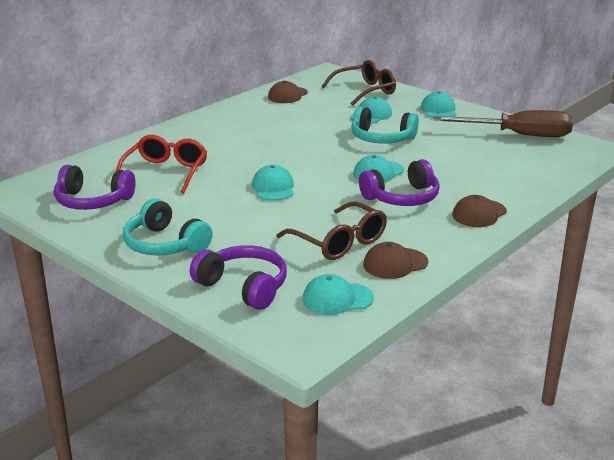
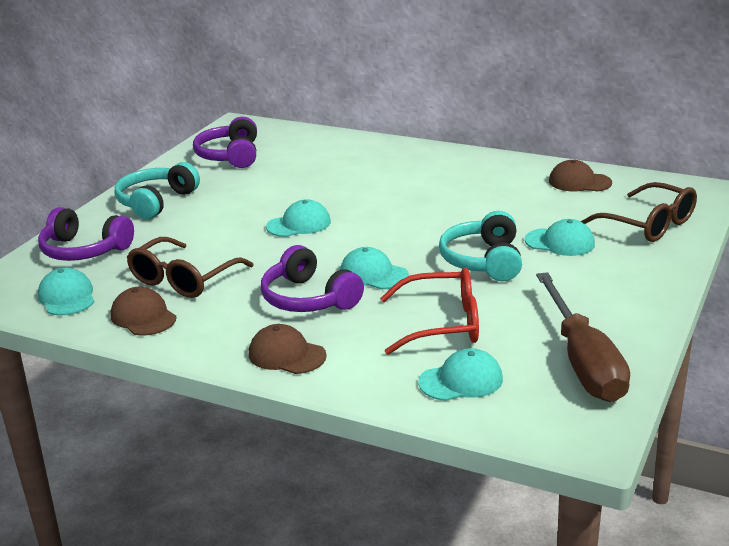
camera: 75 degrees right, 0 degrees up
red glasses [116,135,207,193] -> red glasses moved to [380,268,479,355]
purple headphones [190,245,287,310] -> purple headphones turned 90 degrees clockwise [38,207,134,261]
turquoise cap [421,91,456,118] -> turquoise cap moved to [418,348,503,401]

